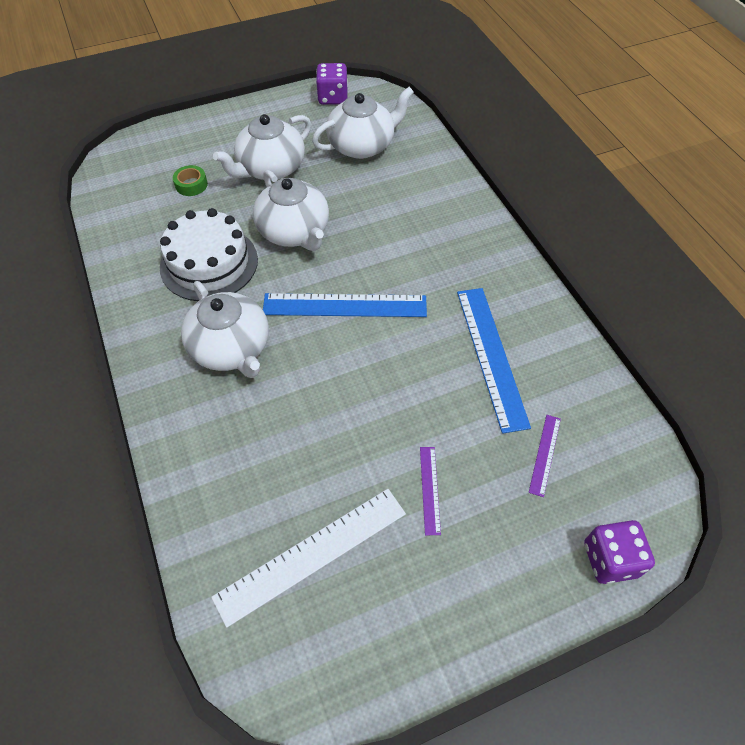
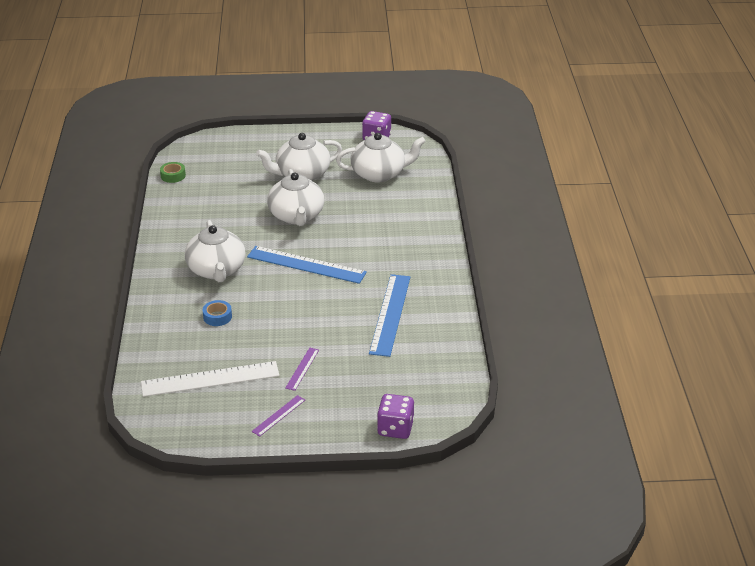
camera: 20 degrees right, 20 degrees down
white cake [160,208,258,301] -> none
green tape [173,165,208,196] -> green tape moved to [160,162,186,183]
purple ruler [529,415,561,497] -> purple ruler moved to [252,395,305,437]
none -> blue tape [203,300,232,326]

